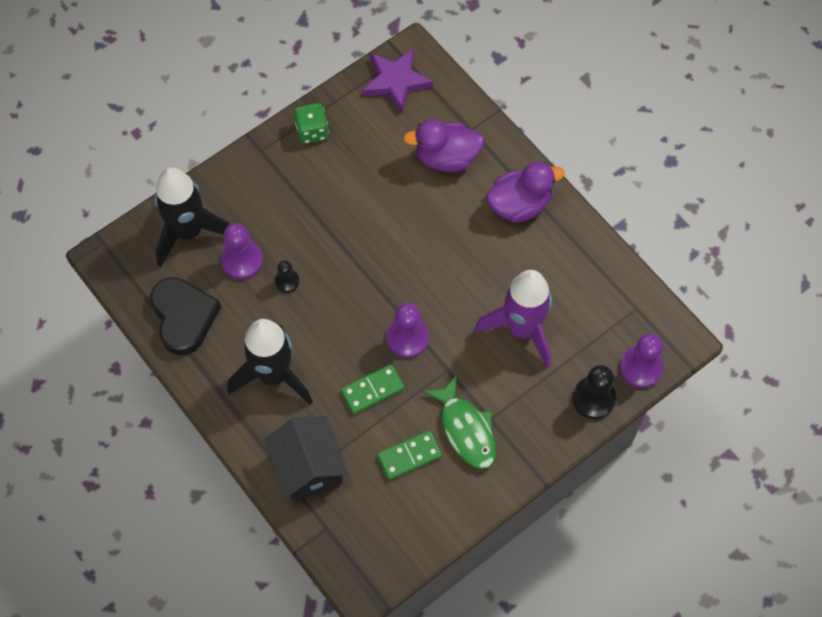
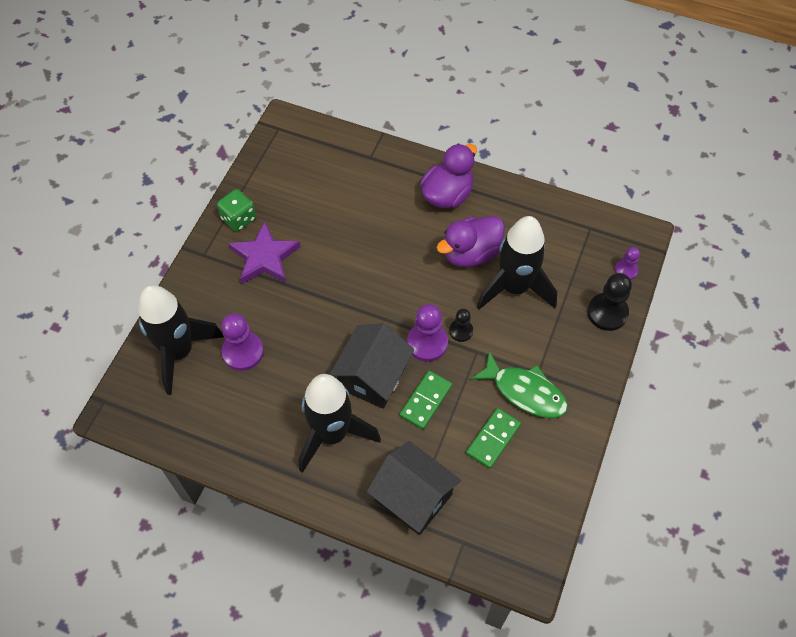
camera: 30 degrees left, 5 degrees down
black heart [151,277,221,355] -> none
black pawn [275,260,299,293] -> black pawn moved to [449,309,473,342]
purple star [362,48,433,113] -> purple star moved to [228,222,301,284]
purple duck [403,119,484,172] -> purple duck moved to [436,216,505,267]
purple rocket [475,270,552,368] -> black rocket [477,216,557,310]
purple pawn [620,333,663,388] -> purple pawn [615,247,640,280], size x0.58
none -> black house [329,323,414,409]

